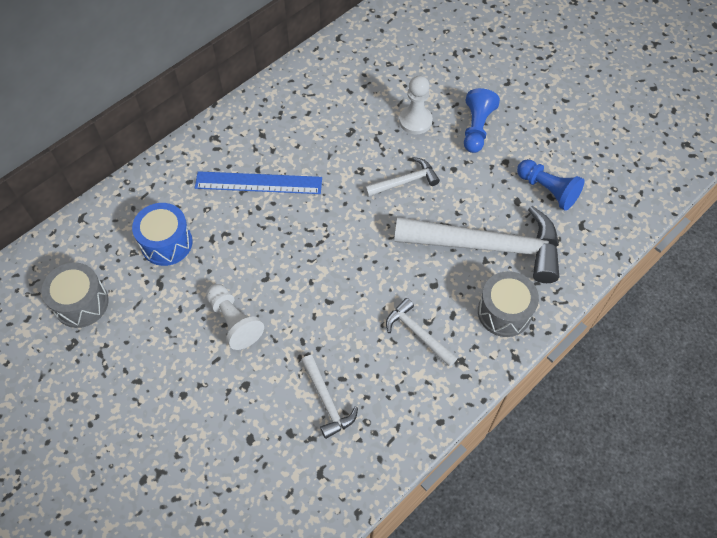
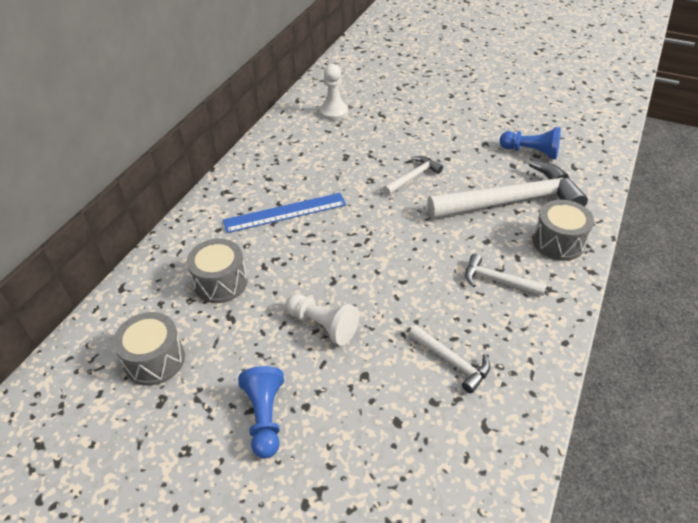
camera: 20 degrees left, 15 degrees down
blue drum [132,203,193,266] -> grey drum [187,239,248,303]
white pawn [399,76,433,134] -> white pawn moved to [320,64,348,120]
blue pawn [464,88,500,153] -> blue pawn moved to [238,366,284,459]

